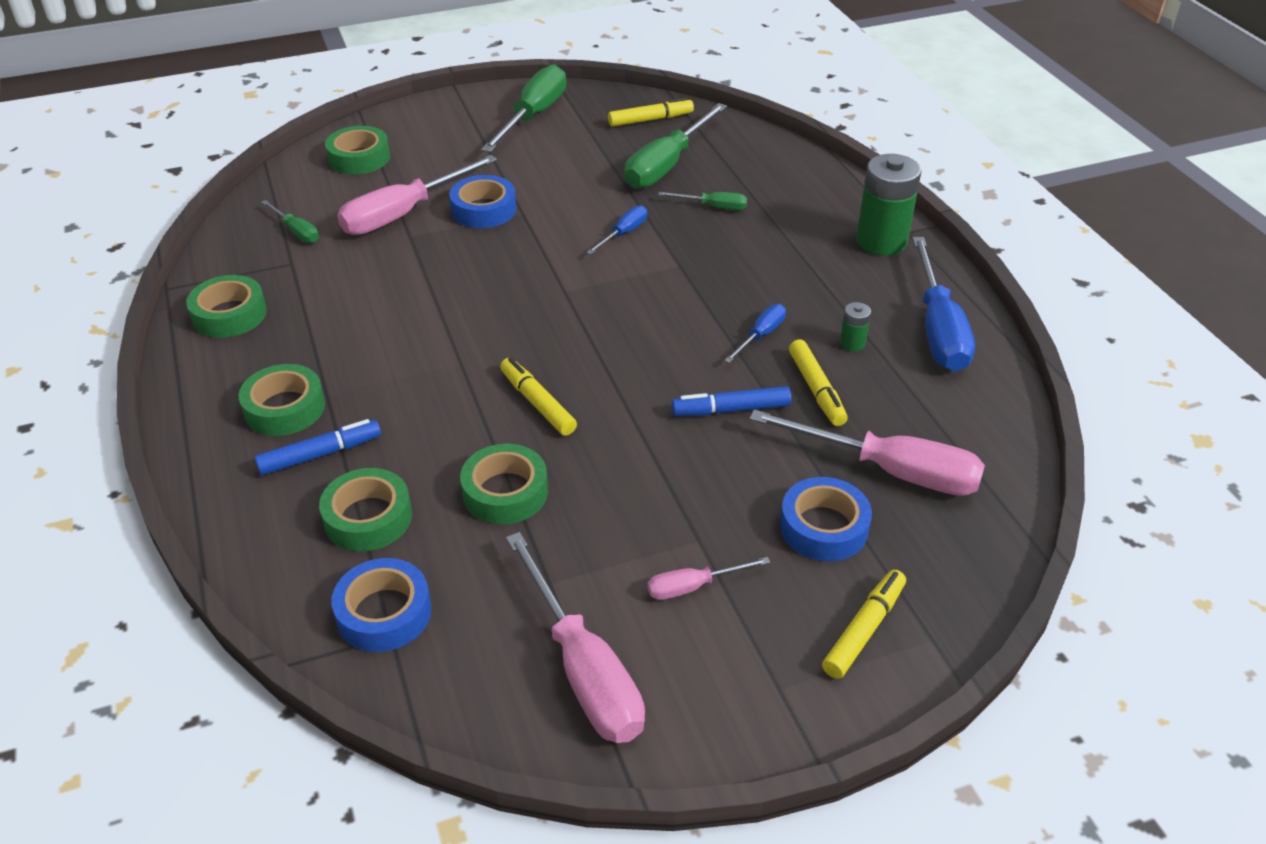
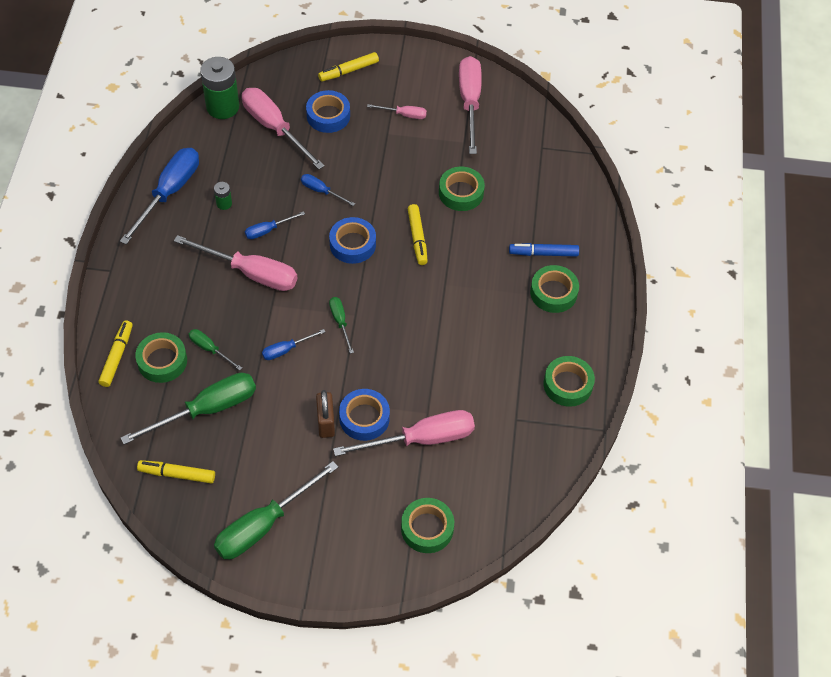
camera: 155 degrees left, 15 degrees up
green screwdriver [261,200,319,243] -> green screwdriver moved to [329,297,354,354]
green tape [319,468,412,551] -> green tape moved to [135,332,187,383]
blue tape [331,558,431,652] -> blue tape moved to [329,217,376,264]
blue marker [672,386,791,416] -> blue screwdriver [301,174,355,206]
yellow marker [789,340,848,426] -> yellow marker moved to [98,320,133,387]
green battery [856,154,921,255] -> green battery moved to [200,57,239,119]
none -> pink screwdriver [174,235,298,291]
none -> brown padlock [316,390,335,438]

